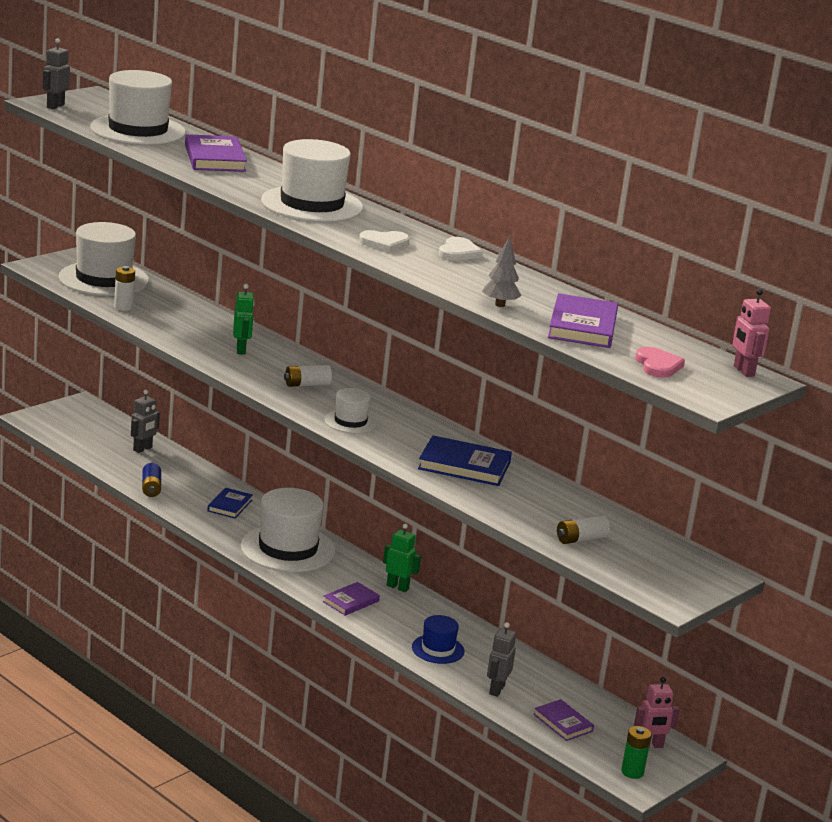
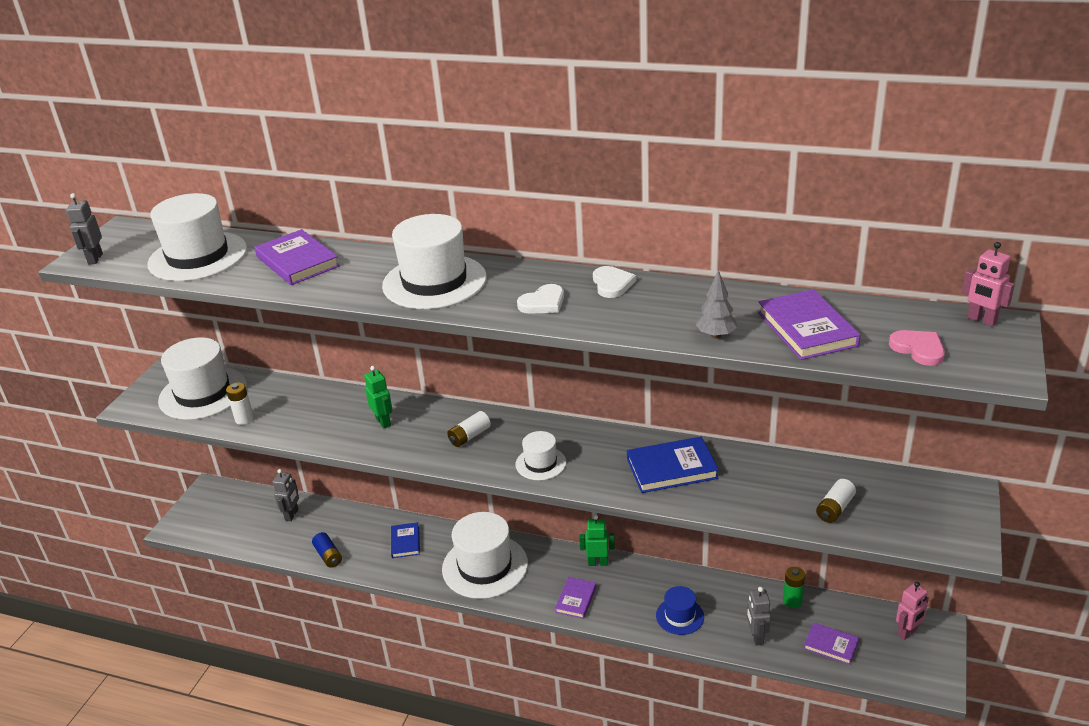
camera: 20 degrees left, 10 degrees up
green battery [621,726,651,779] -> green battery moved to [783,567,805,608]

